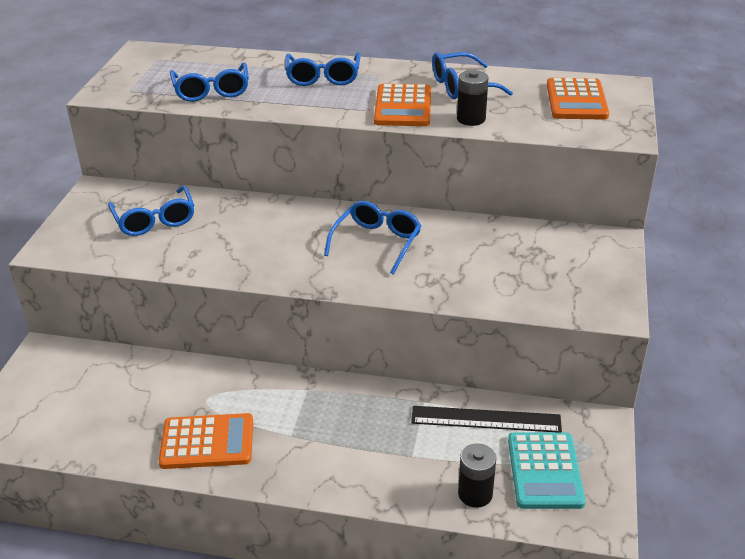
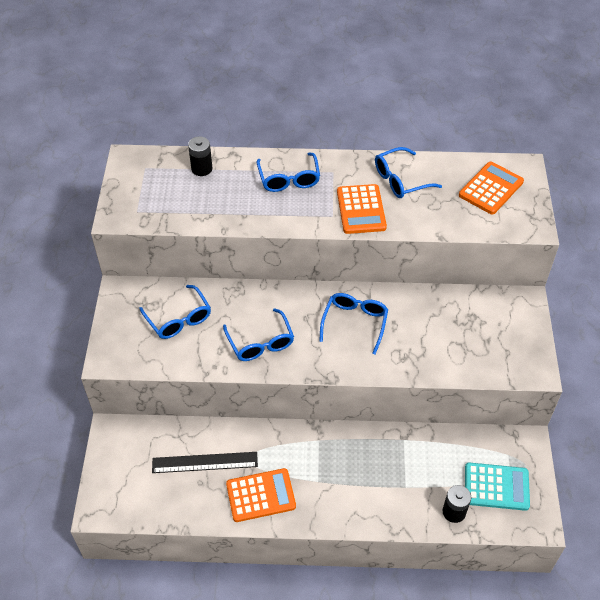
camera: 10 degrees left, 15 degrees up
blue glasses [170,63,249,102] -> blue glasses moved to [223,308,294,361]
black ruler [411,406,562,432] -> black ruler moved to [152,452,258,473]
black battery [457,70,488,126] -> black battery moved to [188,136,213,176]
turquoise calculator [508,432,586,509] -> turquoise calculator turned 75 degrees counterclockwise [465,462,530,511]
orange calculator [547,78,609,120] -> orange calculator turned 135 degrees counterclockwise [459,162,524,215]

